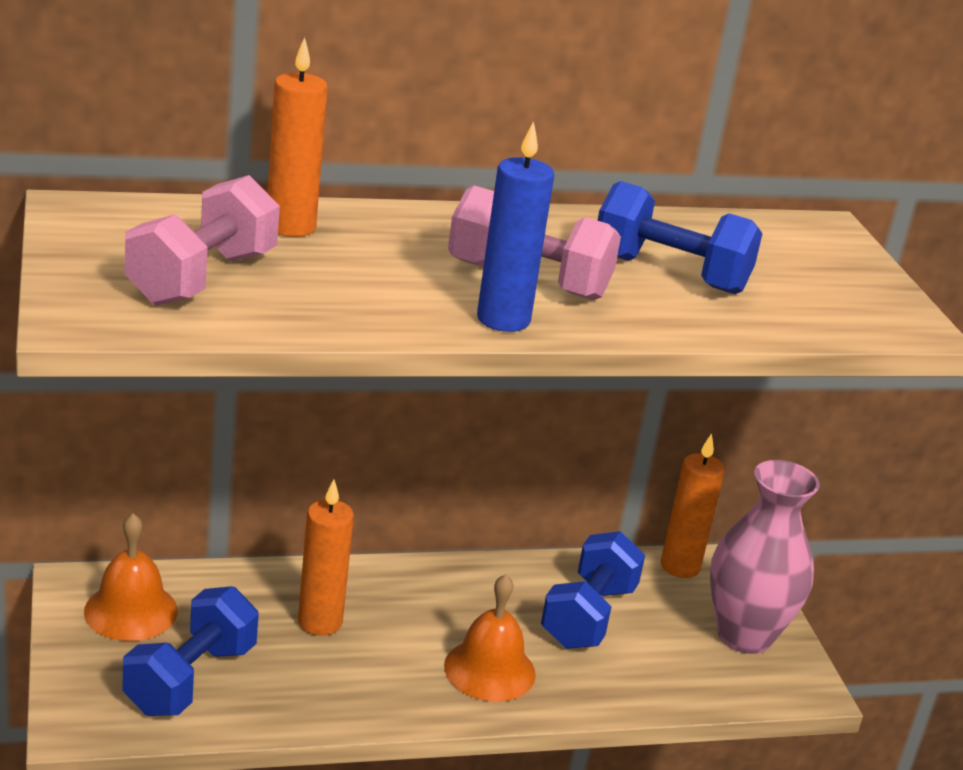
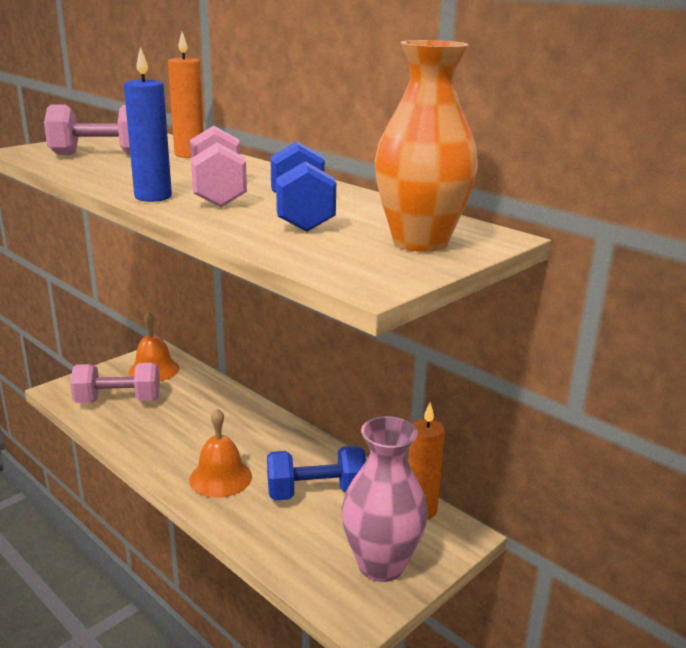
camera: 60 degrees right, 5 degrees down
blue dumbbell [122,586,259,716] -> pink dumbbell [70,363,160,403]
orange candle [298,479,354,636] -> none
none -> orange vase [375,40,478,252]

